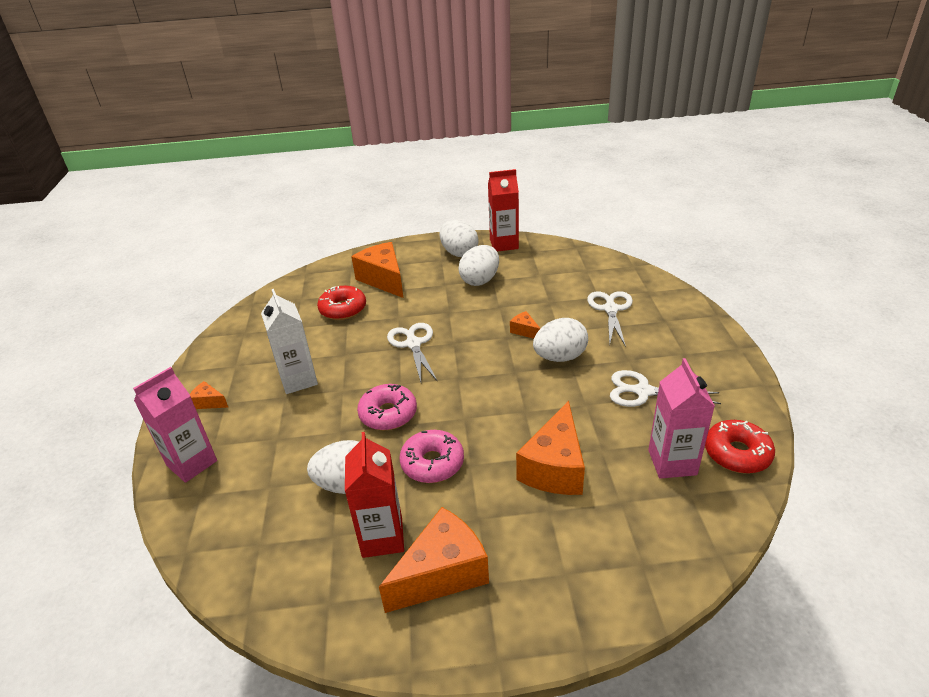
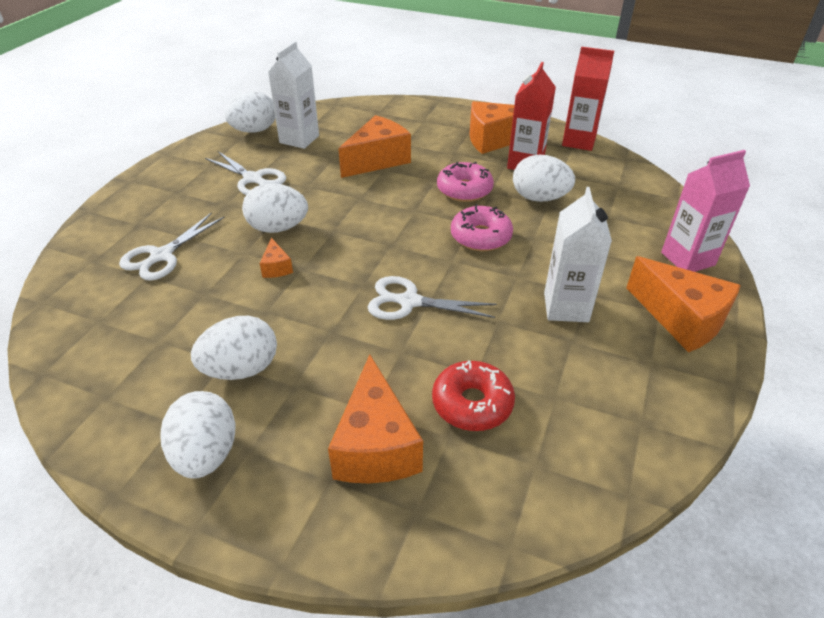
camera: 155 degrees left, 5 degrees up
orange cheese [190,381,228,409] -> orange cheese [626,256,741,353], size x2.17
white scissors [387,323,437,382] -> white scissors turned 90 degrees clockwise [368,276,497,320]
red carton [488,169,519,252] -> red carton moved to [562,47,614,151]
pink carton [648,358,715,479] -> white carton [268,41,319,149]
red donut [705,420,775,474] -> white egg [225,91,275,133]

